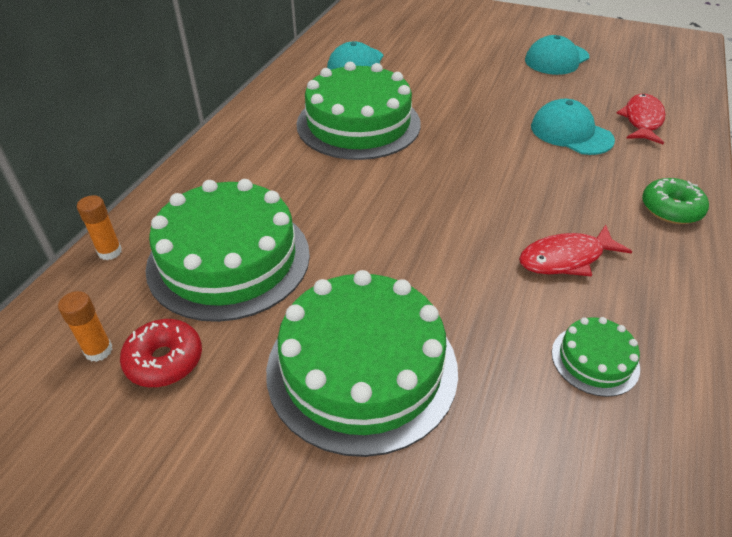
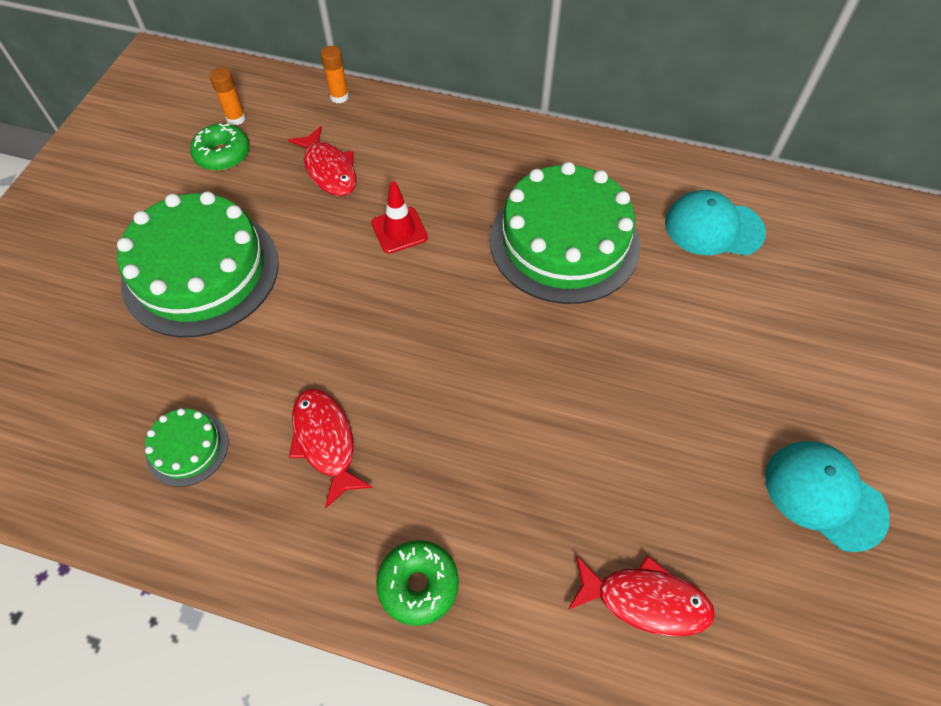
camera: 85 degrees right, 15 degrees up
red donut [120,319,202,387] -> green donut [190,123,250,171]
green cake [145,179,310,322] -> red fish [288,126,356,196]
turquoise cap [531,99,615,155] -> none
none -> red traffic cone [371,181,428,254]

